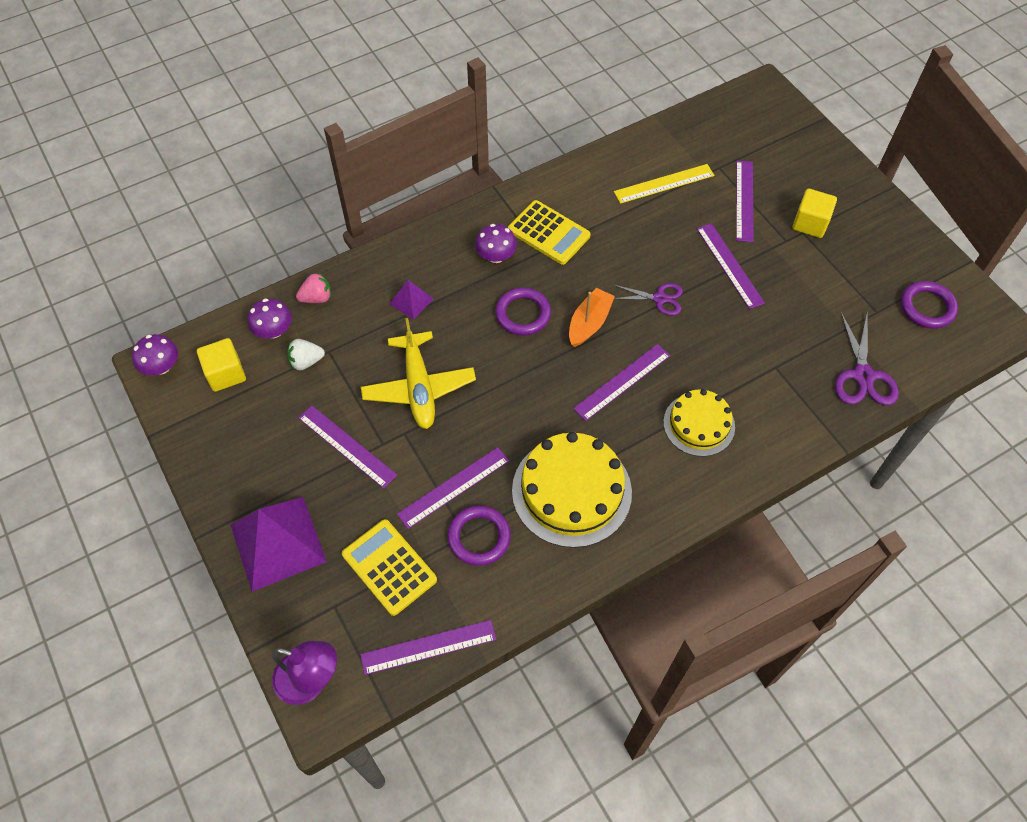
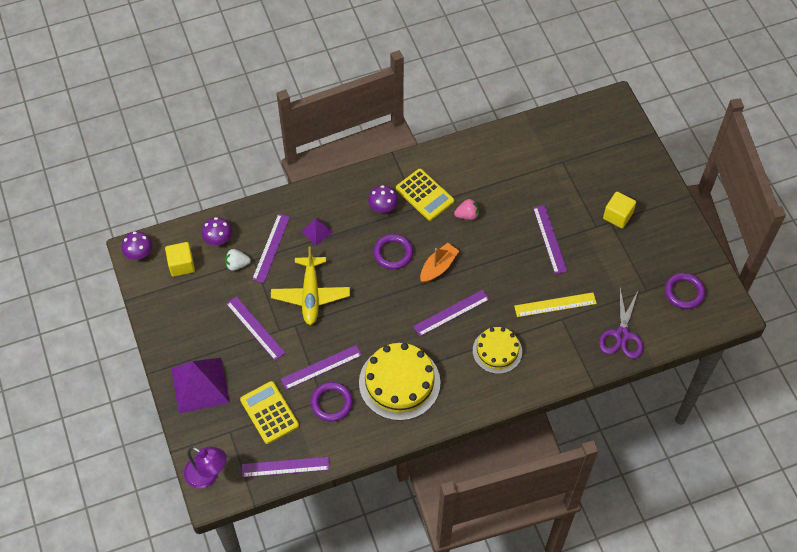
camera: 10 degrees right, 0 degrees up
pink strawberry [296,273,331,303] -> pink strawberry moved to [454,199,479,220]
yellow ruler [614,164,714,204] -> yellow ruler moved to [514,293,597,317]
purple scissors [614,283,683,316] -> none
purple ruler [736,161,754,242] -> purple ruler moved to [252,214,290,283]

